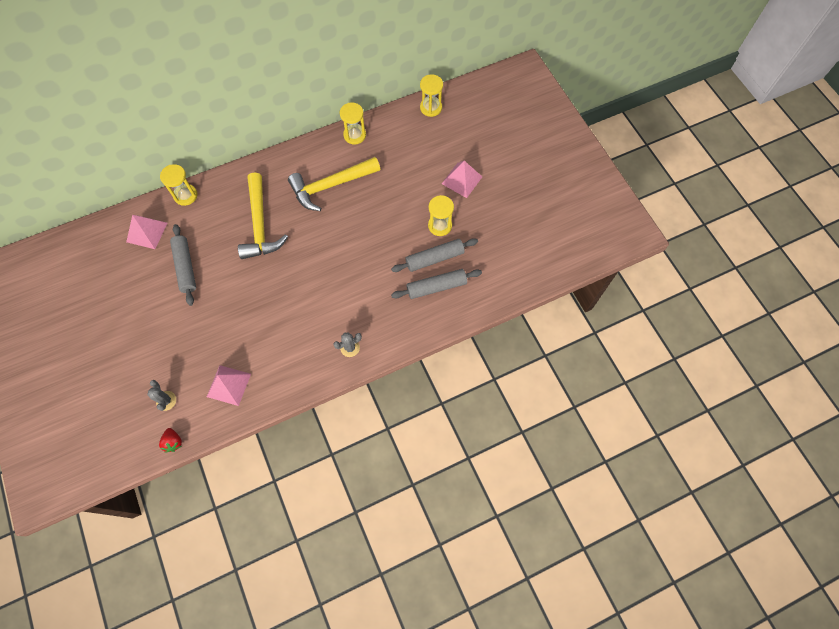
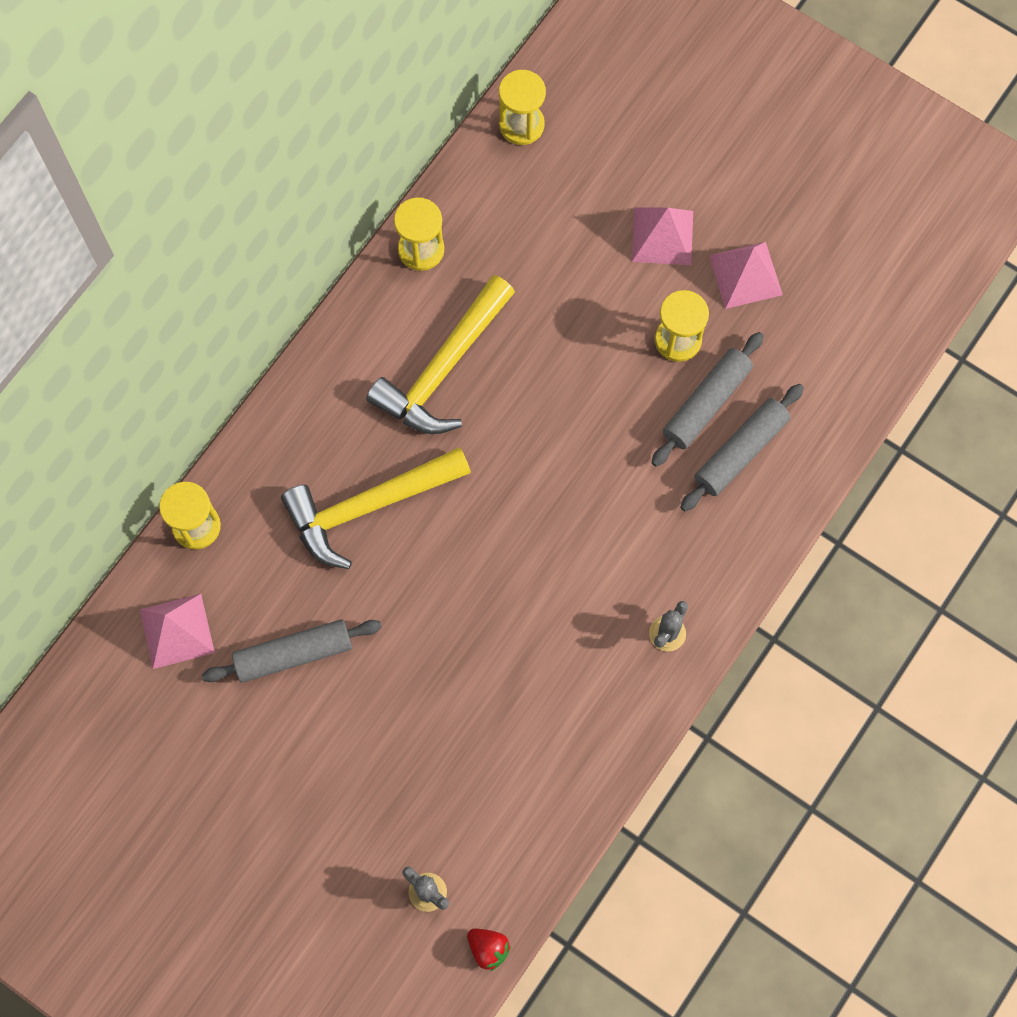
camera: 30 degrees left, 5 degrees up
grey rolling pin [170,224,196,306] -> grey rolling pin turned 60 degrees counterclockwise [202,619,382,683]
pink pyramid [207,365,251,406] -> pink pyramid moved to [709,242,783,309]
yellow hammer [238,172,288,259] -> yellow hammer turned 105 degrees clockwise [281,447,471,569]

